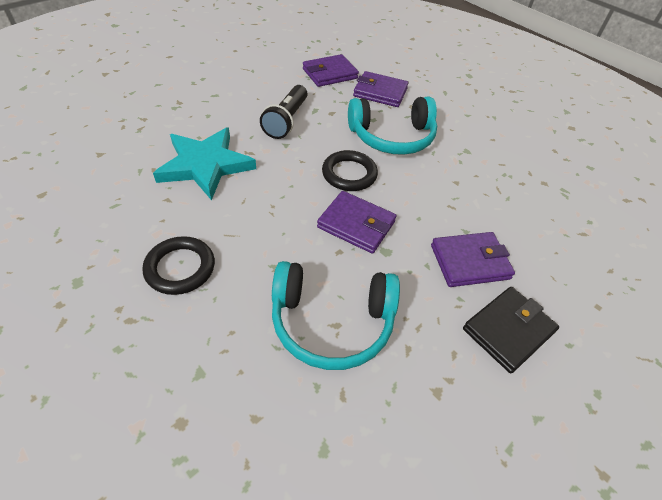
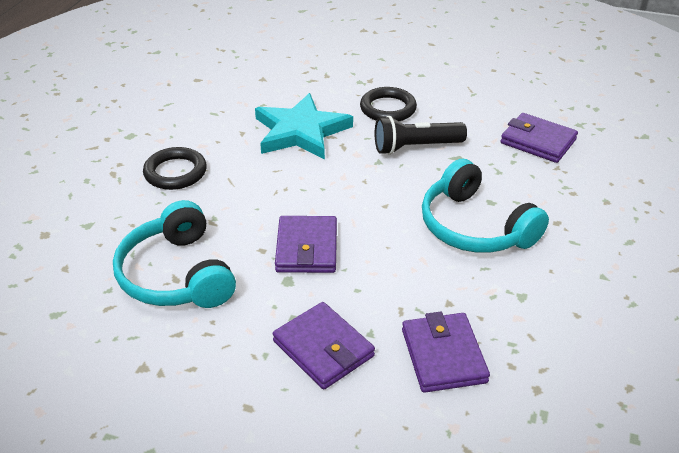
camera: 65 degrees right, 10 degrees down
black ring [322,150,378,191] -> black ring moved to [360,87,417,121]
purple wallet [353,71,408,107] -> purple wallet moved to [402,312,490,393]
black wallet [463,287,559,373] -> none

